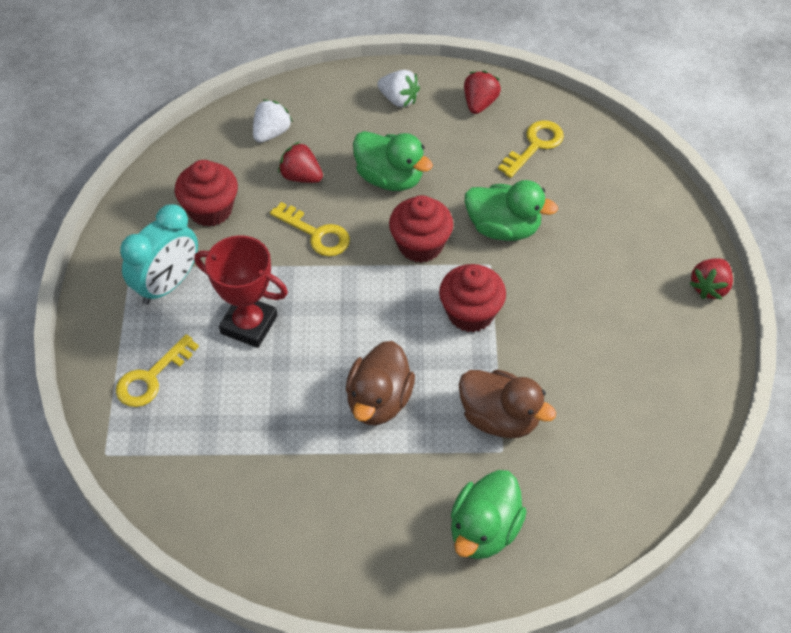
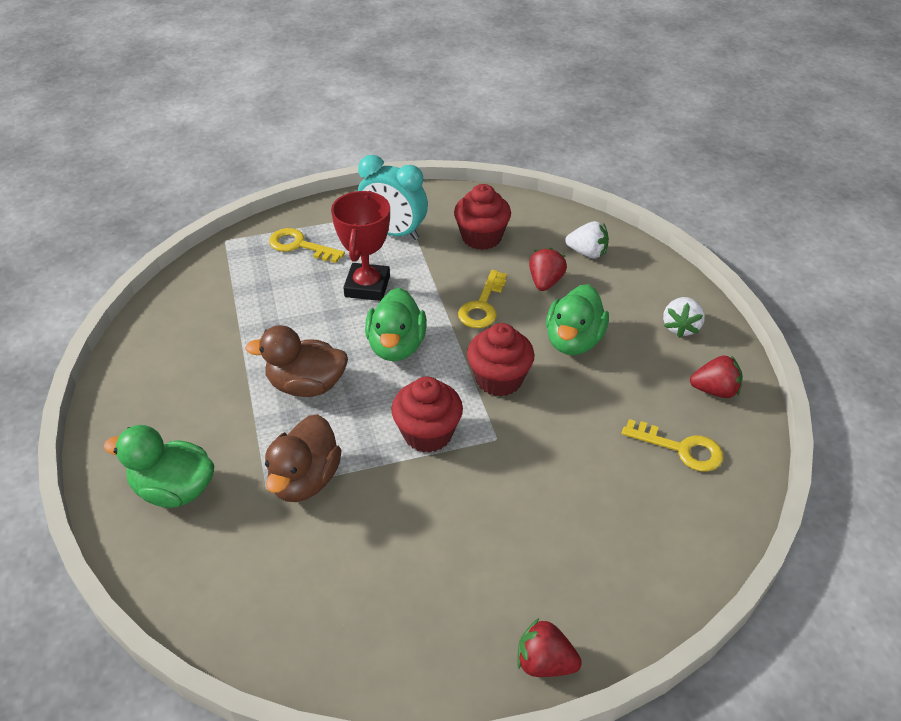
camera: 75 degrees right, 10 degrees down
green duck [465,180,558,241] -> green duck moved to [365,288,427,361]

